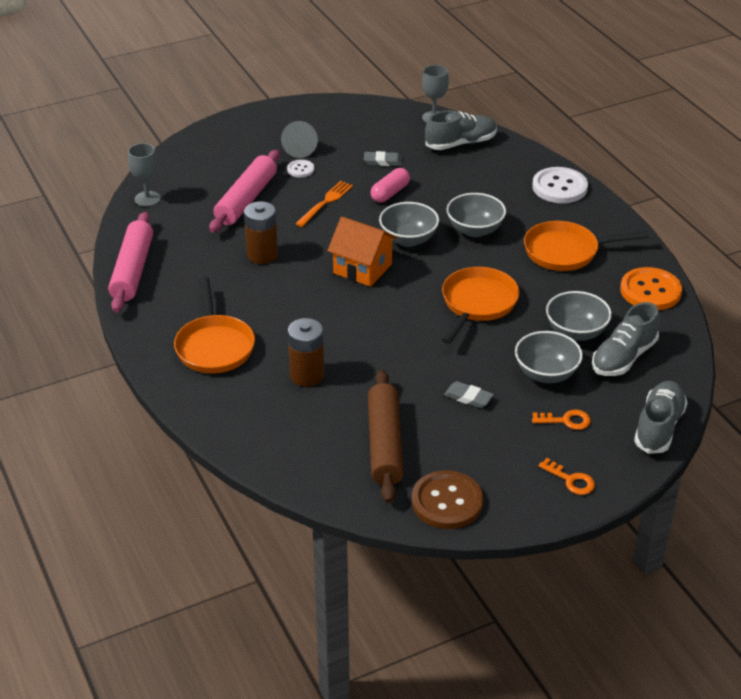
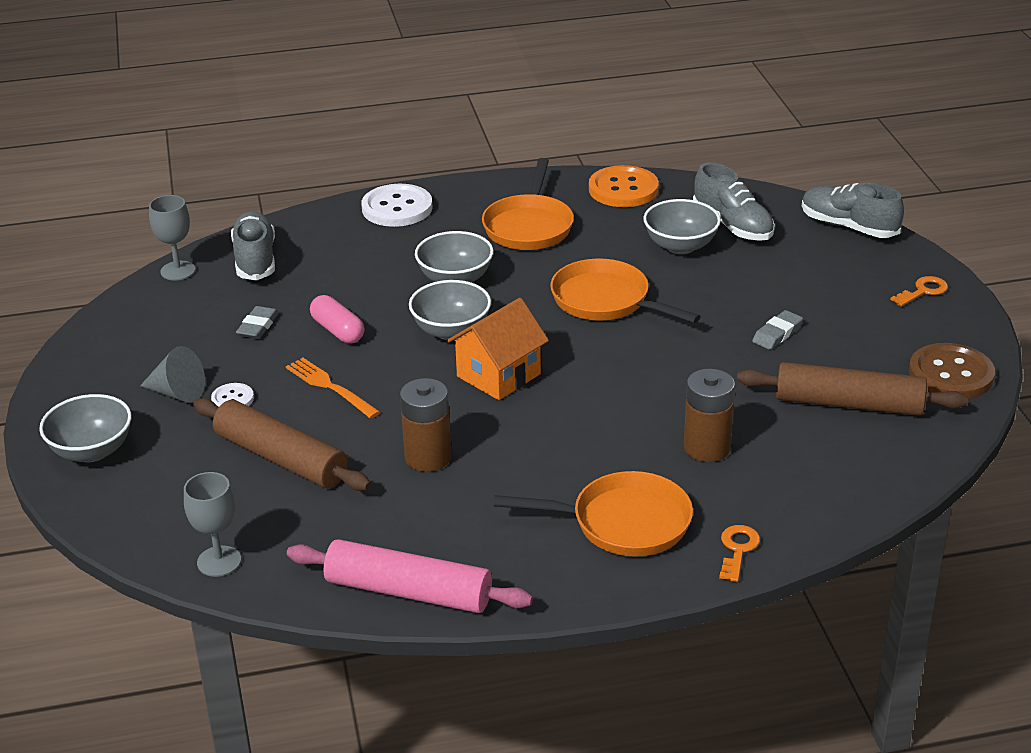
camera: 75 degrees left, 5 degrees down
pink rolling pin [209,150,280,232] -> brown rolling pin [193,398,371,491]
grey bowl [515,331,583,383] -> grey bowl moved to [39,394,131,462]
orange key [532,410,591,430] -> orange key moved to [719,525,760,582]

